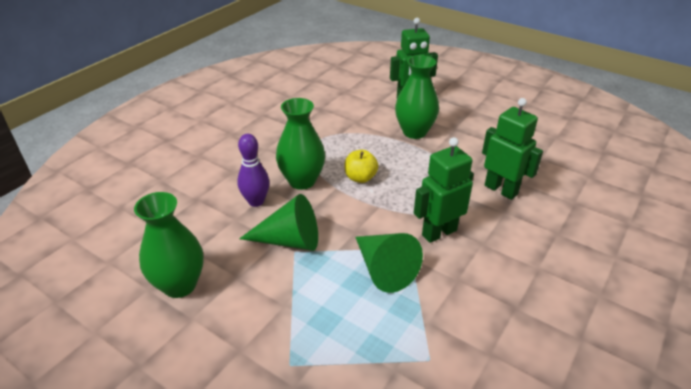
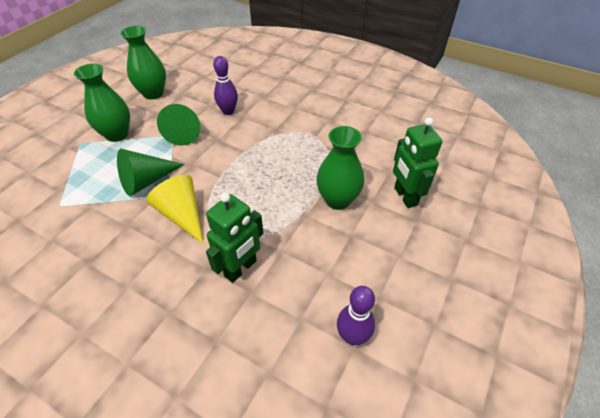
camera: 85 degrees right, 10 degrees up
green vase [276,98,325,190] -> green vase moved to [74,63,130,142]
yellow apple [345,150,379,183] -> none
green robot [414,137,474,243] -> yellow cone [146,175,204,244]
none -> purple bowling pin [337,286,375,345]

